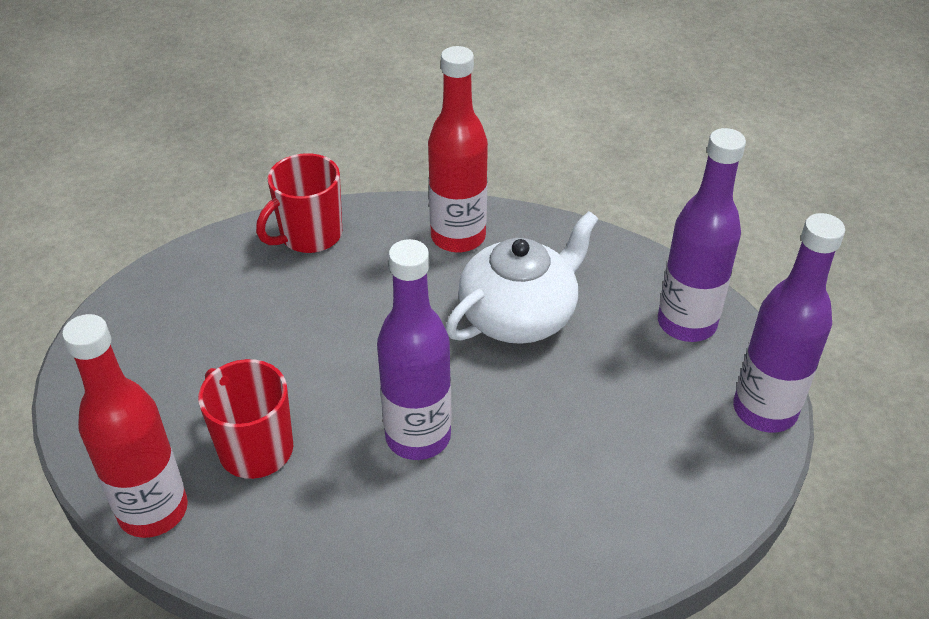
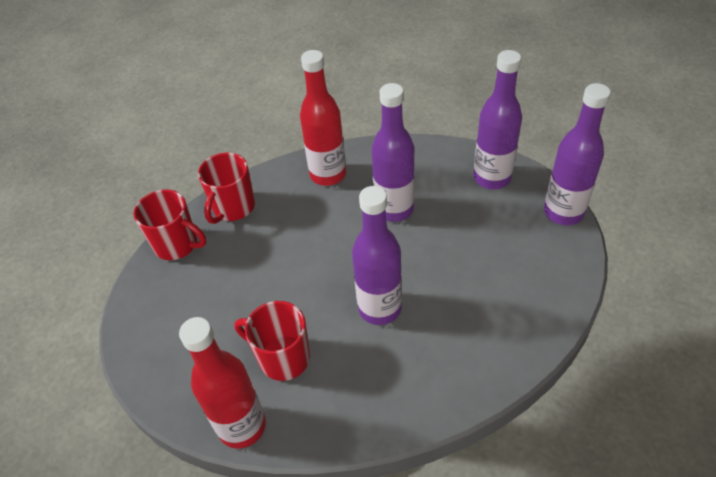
camera: 20 degrees left, 5 degrees up
white teapot [446,211,599,344] -> purple bottle [372,83,415,222]
none -> red mug [133,190,206,260]

